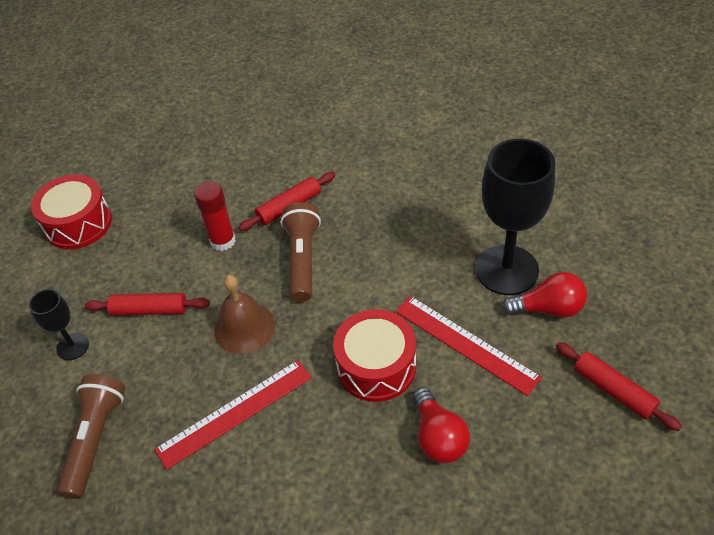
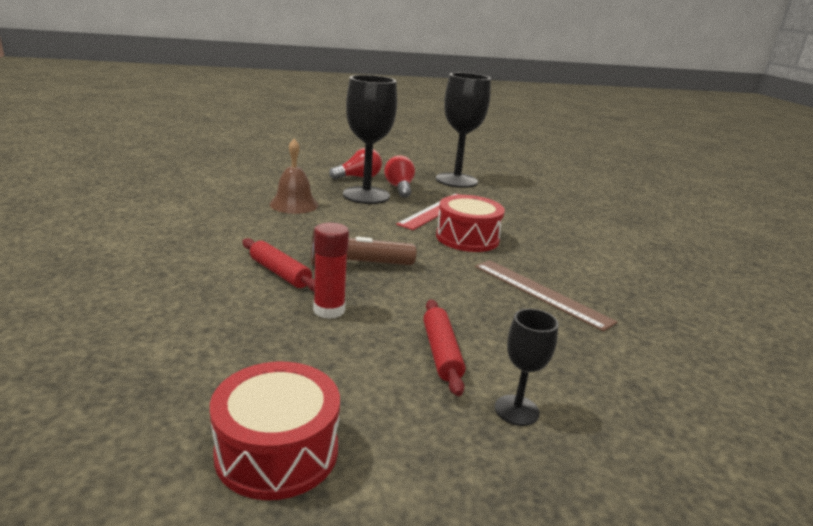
camera: 105 degrees left, 25 degrees down
brown flashlight [57,374,125,499] -> none
red ruler [154,360,312,470] -> brown ruler [475,260,617,331]
brown bell [214,275,275,354] -> brown bell moved to [270,139,318,214]
red light bulb [413,387,470,463] -> red light bulb moved to [329,148,382,180]
red rolling pin [556,342,682,431] -> black goblet [436,73,491,188]

